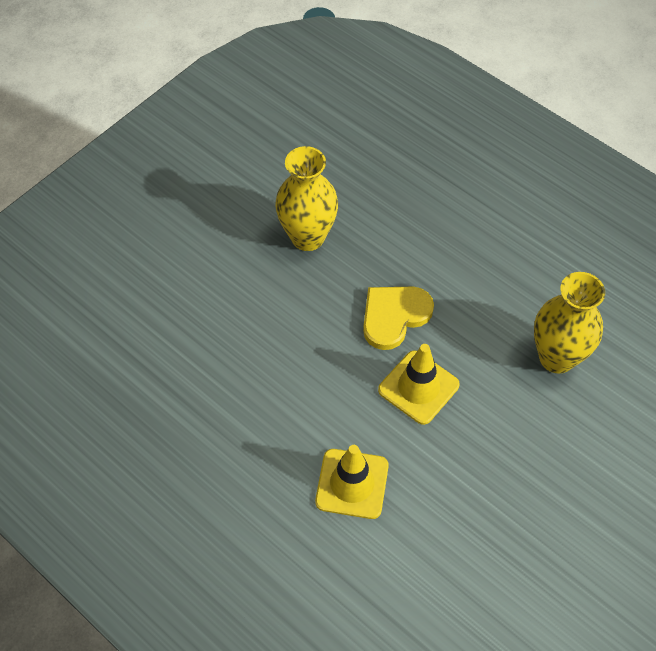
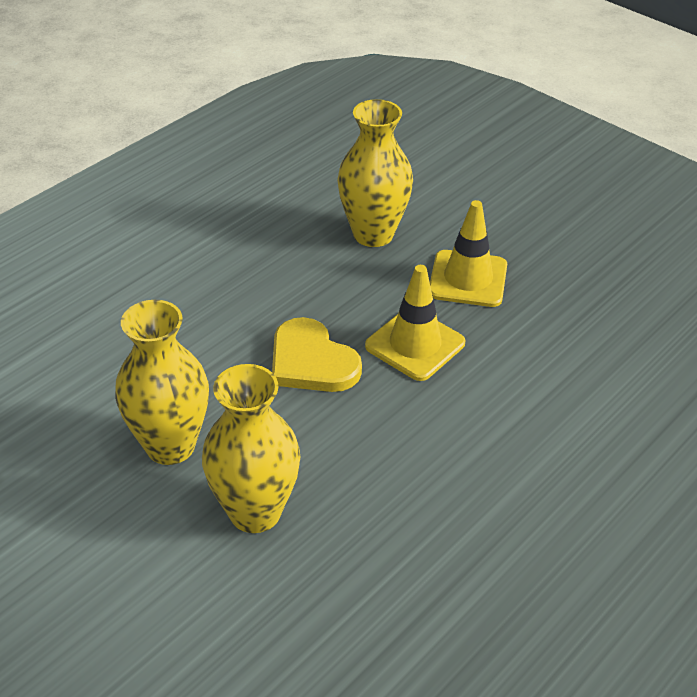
camera: 90 degrees left, 15 degrees down
yellow traffic cone [315,445,389,519] -> yellow traffic cone moved to [430,200,507,307]
none -> yellow vase [202,364,300,533]

